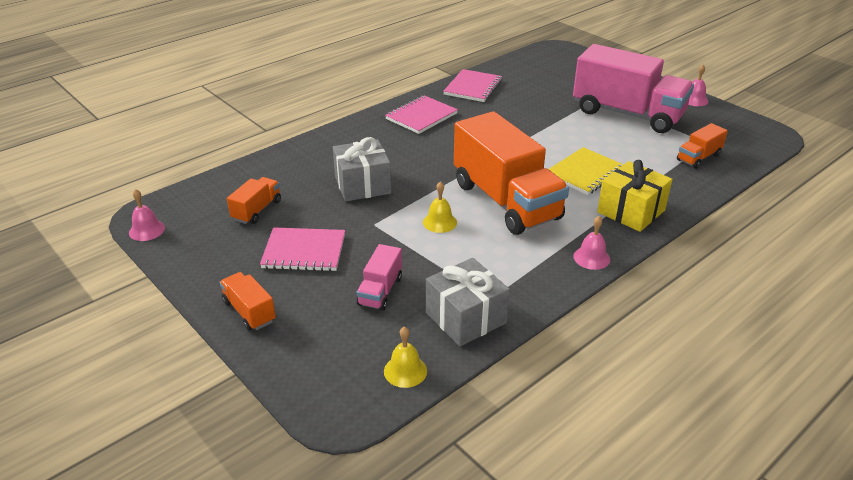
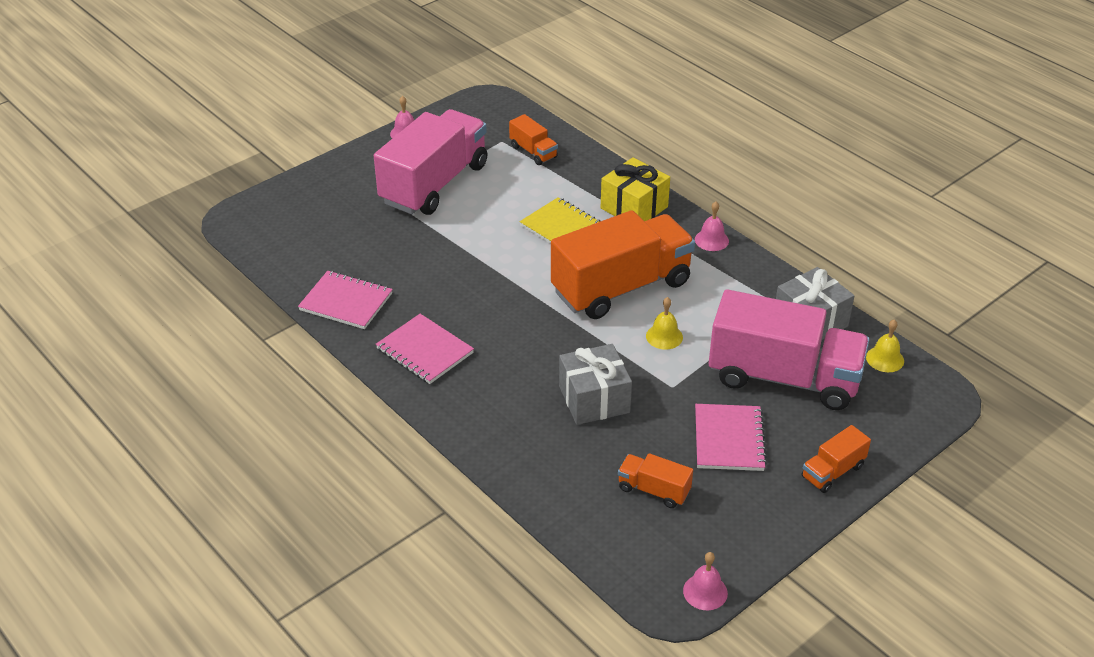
camera: 90 degrees left, 5 degrees up
pink truck [357,244,402,311] -> pink truck [709,290,870,410], size x2.29

